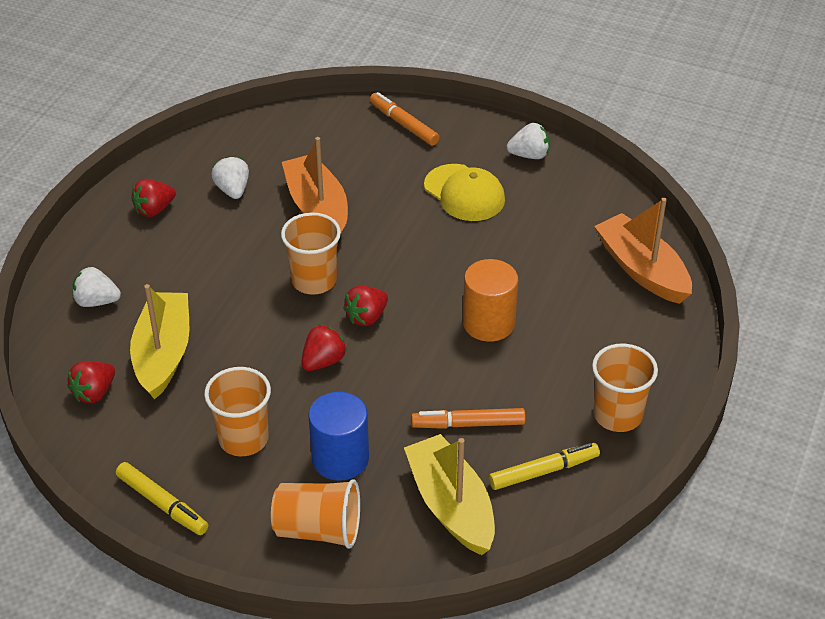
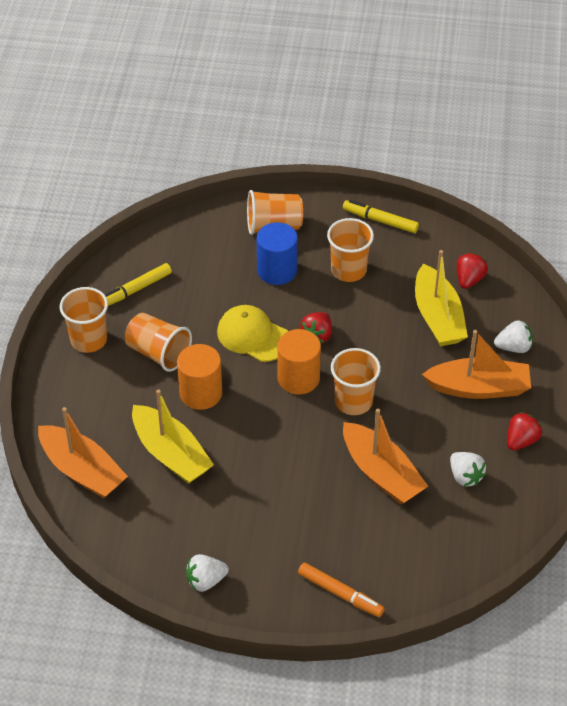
camera: 165 degrees right, 5 degrees up
red strawberry [343,286,388,326] -> orange cylinder [277,329,321,394]
yellow boat [404,434,495,555] -> yellow boat moved to [132,389,214,484]
orange marker [411,408,526,429] -> none
yellow cap [424,164,505,221] -> yellow cap moved to [217,305,288,362]
none -> orange cup [125,313,192,372]
none -> orange boat [422,330,531,399]

